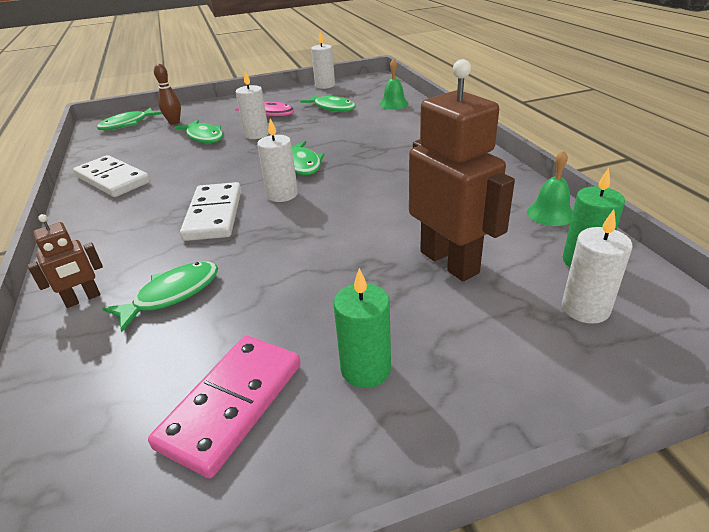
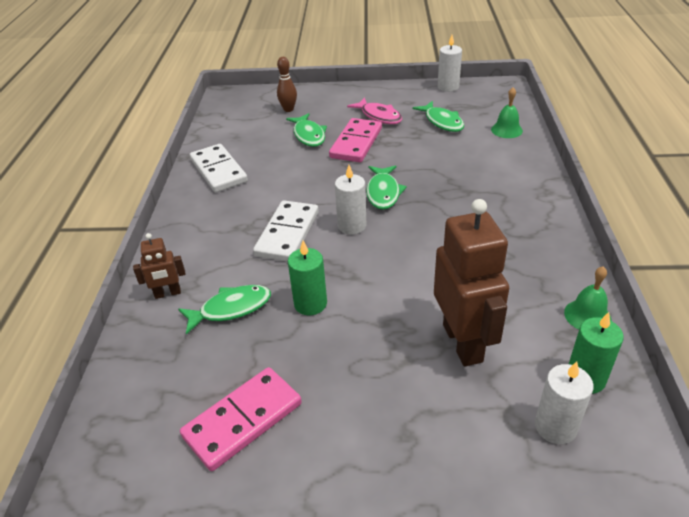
camera: 20 degrees right, 5 degrees up
green fish [97,107,162,130] -> none
white candle [236,71,269,139] -> pink domino [329,118,382,162]
green candle [334,268,391,388] -> green candle moved to [288,241,327,315]

